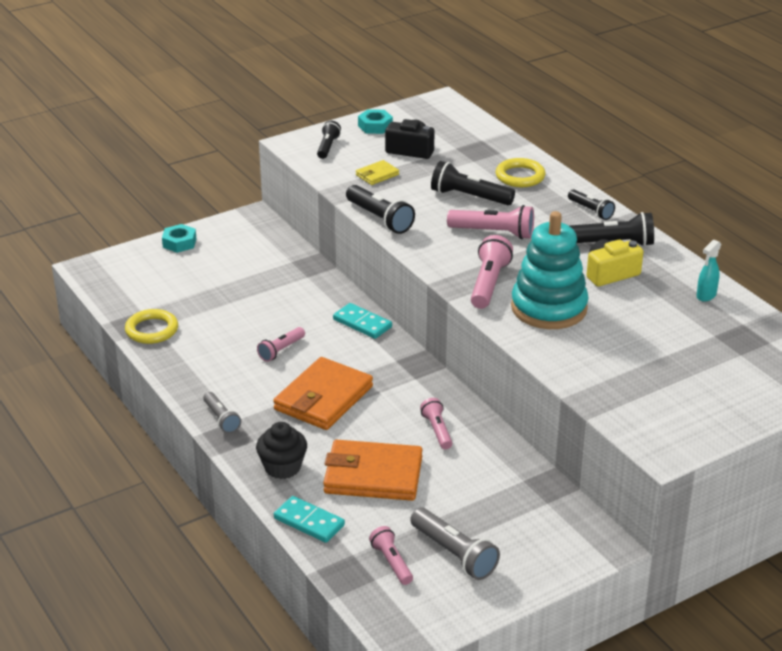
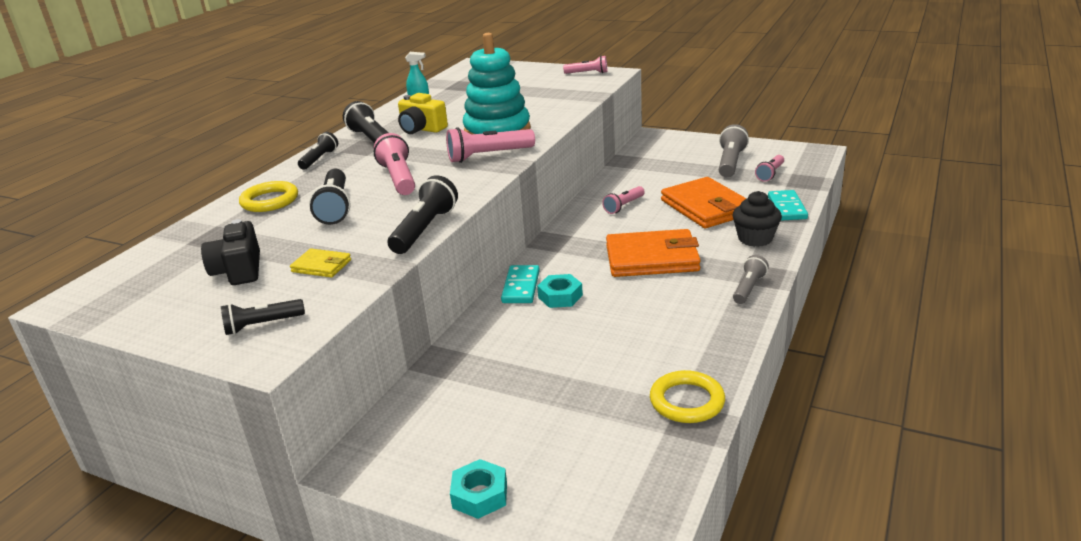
camera: 120 degrees left, 5 degrees down
pink flashlight [257,327,305,362] -> pink flashlight moved to [563,56,607,74]
turquoise nut [358,109,393,134] -> turquoise nut moved to [537,274,583,308]

